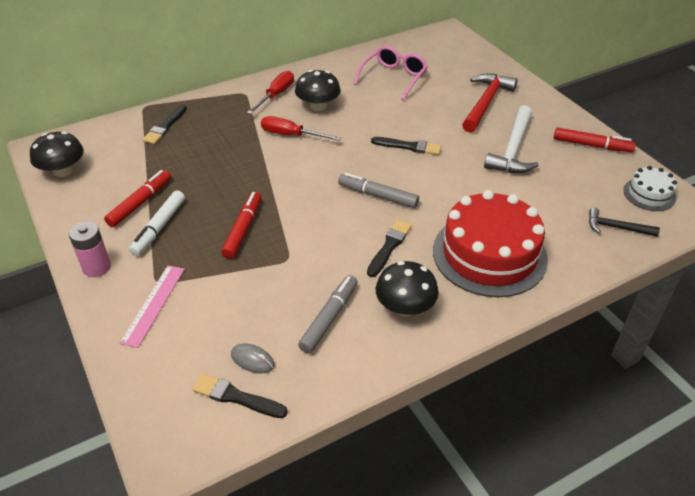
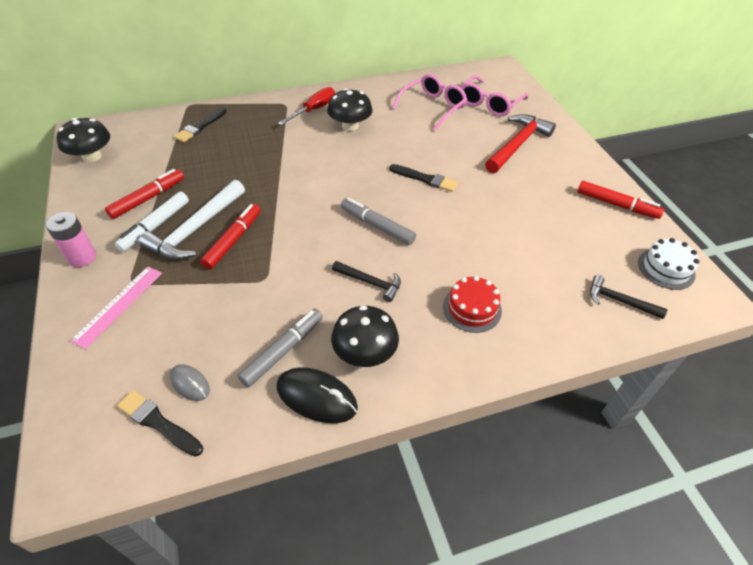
camera: 10 degrees right, 5 degrees up
red screwdriver [261,116,341,141] -> none
black brush [367,220,412,277] -> black hammer [332,261,401,302]
red cake [433,190,548,297] -> red cake [443,276,502,333], size x0.48
white hammer [484,105,539,173] -> white hammer moved to [139,179,245,260]
none -> black mouse [277,367,358,423]
none -> pink glasses [461,75,529,116]

